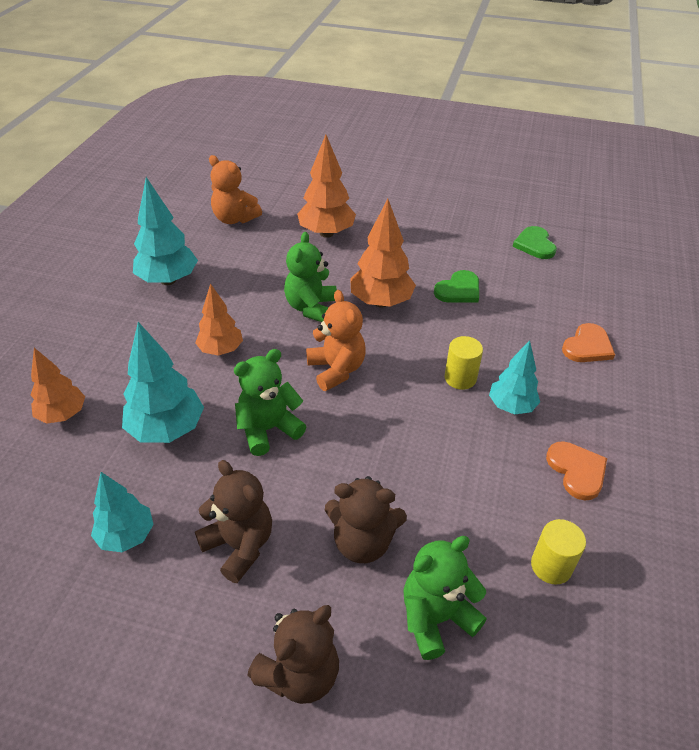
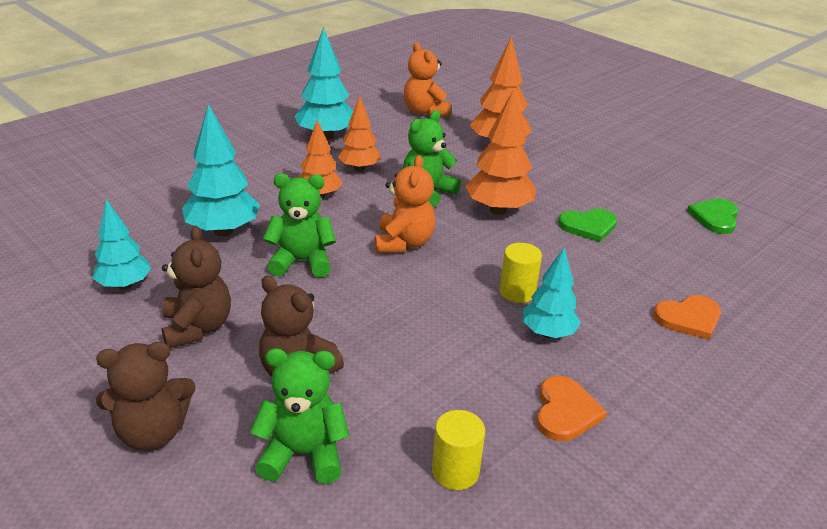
camera: 30 degrees right, 10 degrees down
orange tree [31,348,85,424] -> orange tree moved to [338,96,381,171]

